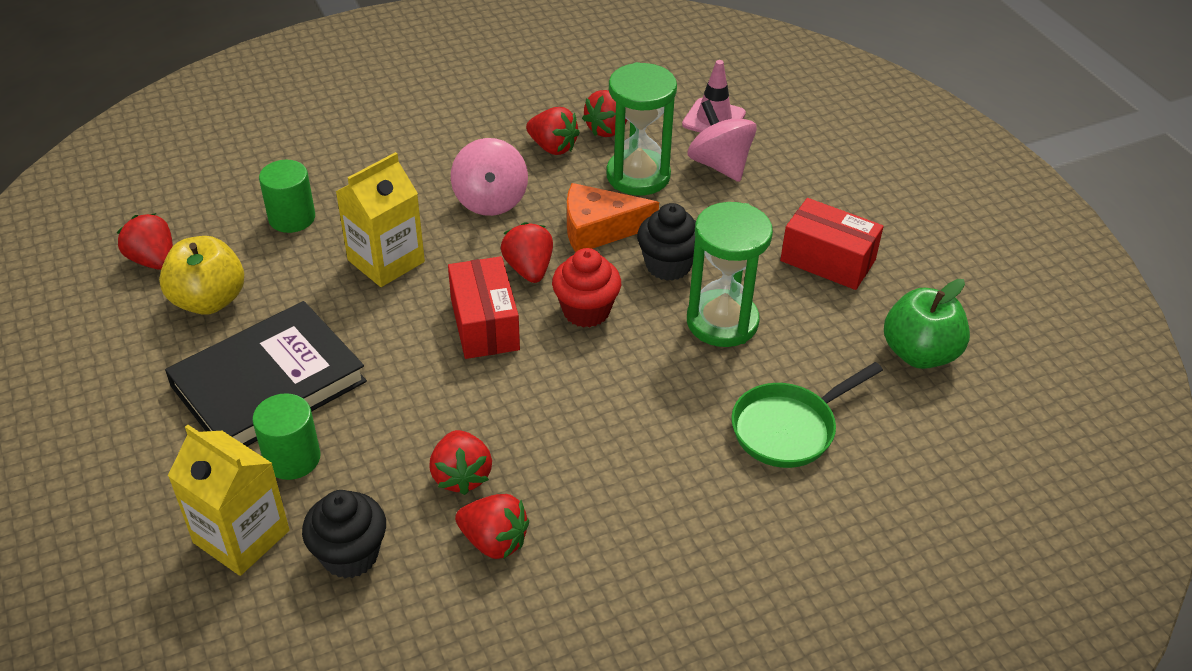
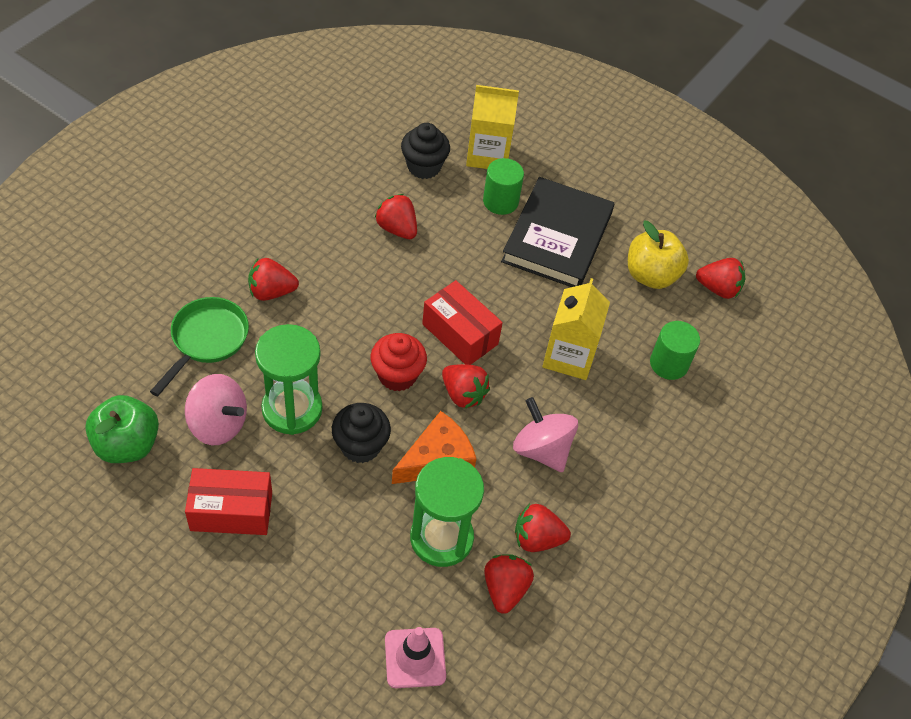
camera: 145 degrees right, 10 degrees up
red strawberry [455,494,529,559] -> red strawberry moved to [248,258,299,301]
pink spinning top [687,100,757,182] -> pink spinning top moved to [185,374,247,445]

